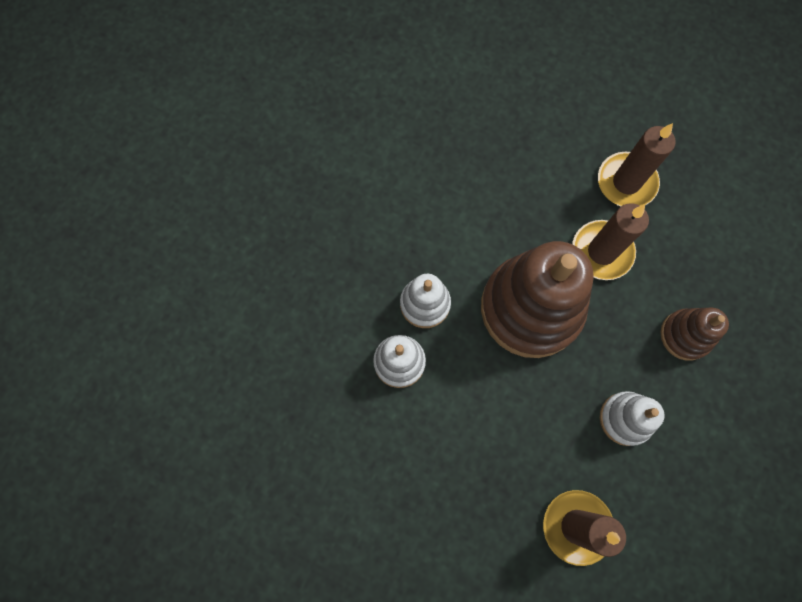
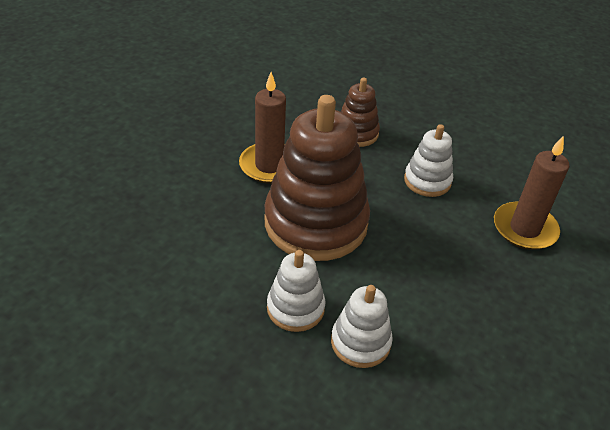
camera: 85 degrees left, 30 degrees down
brown candle [598,123,676,206] -> none

